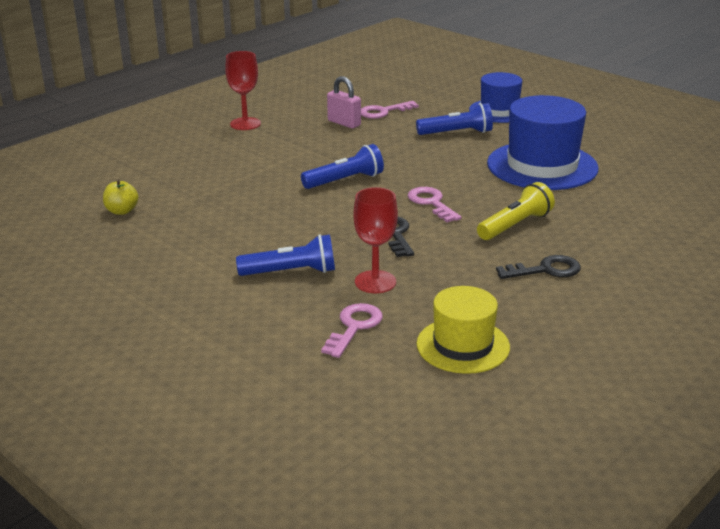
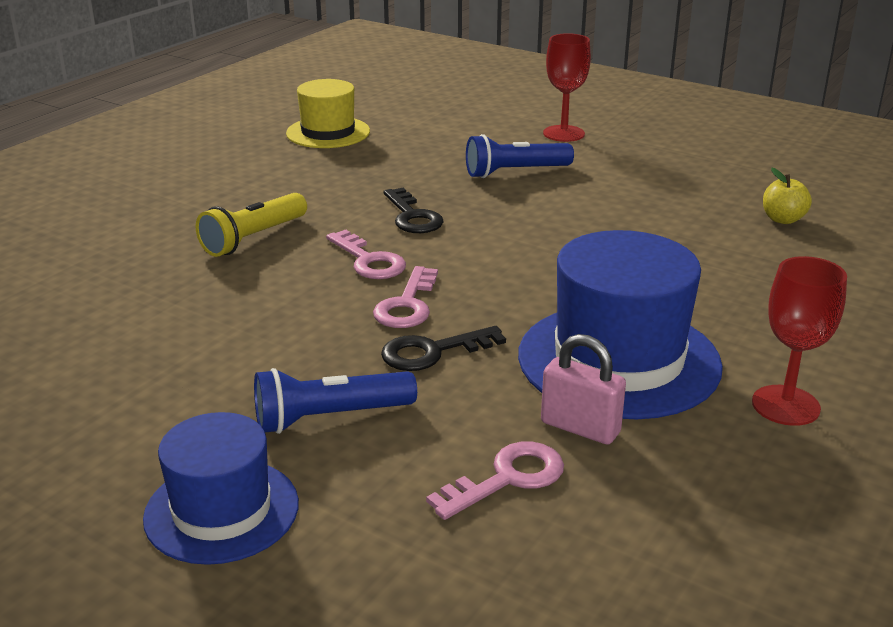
camera: 170 degrees right, 0 degrees up
blue flashlight [301,144,384,189] -> none
pink key [321,303,383,358] -> pink key moved to [373,266,438,328]
red goblet [353,187,398,293] -> red goblet moved to [543,33,591,142]
blue hat [487,95,599,190] -> blue hat moved to [518,230,723,419]
black key [496,255,581,279] -> black key moved to [381,326,506,371]

